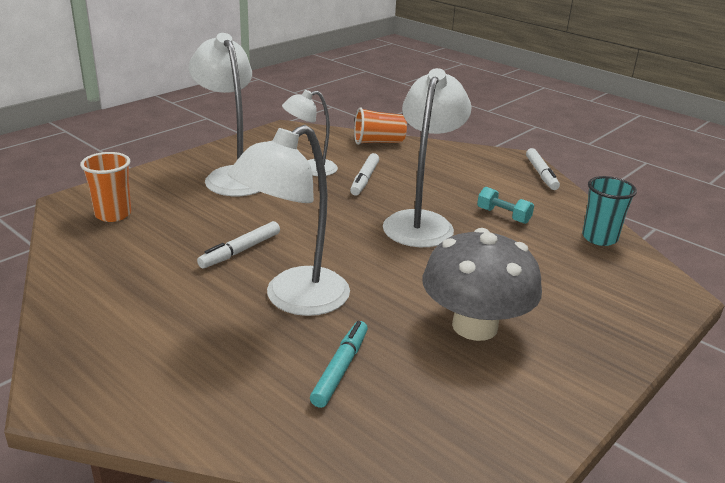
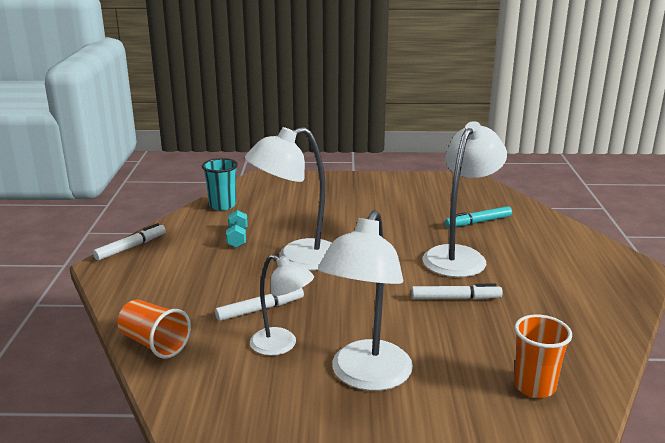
camera: 130 degrees left, 5 degrees down
white lamp [228,125,350,316] -> white lamp turned 60 degrees counterclockwise [422,121,507,277]
grey mushroom [422,228,542,341] -> none

